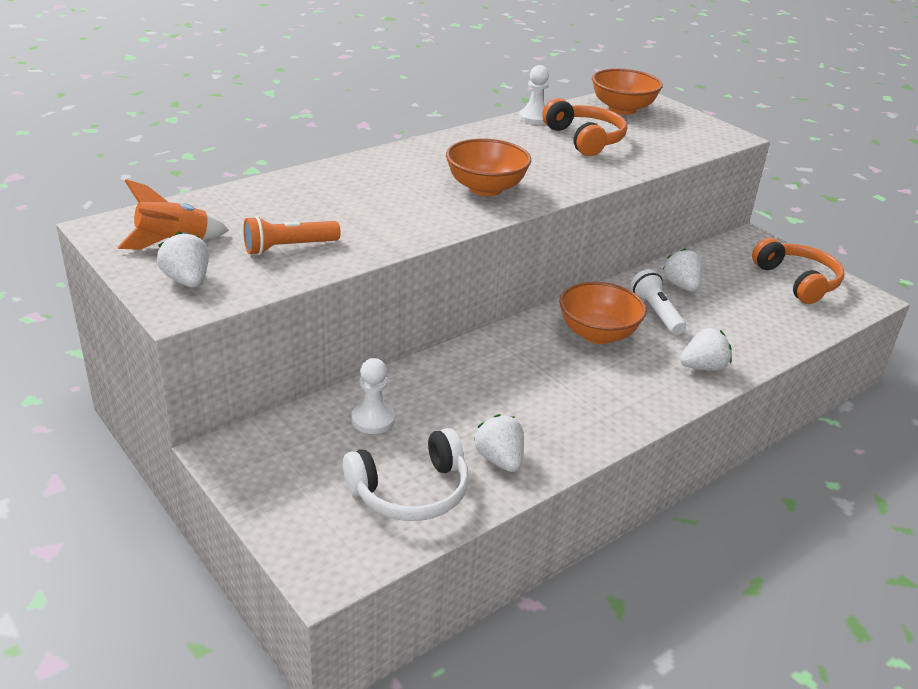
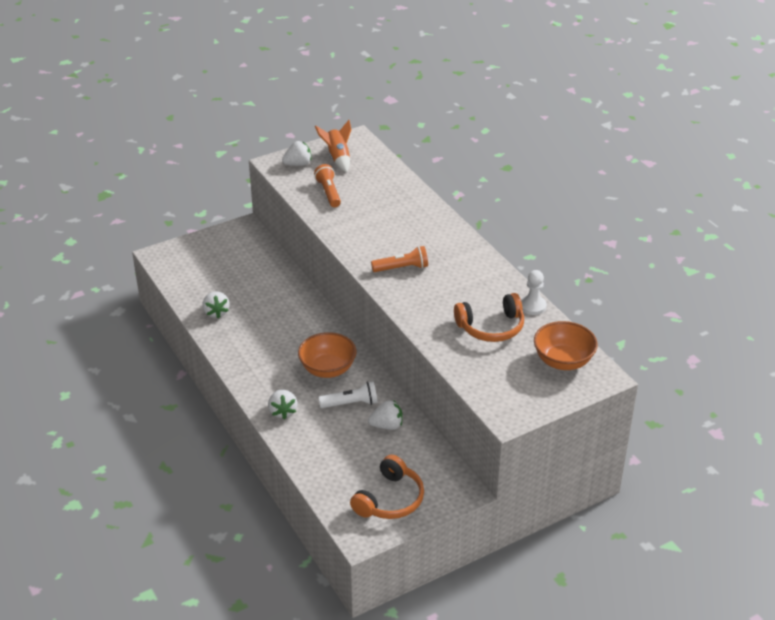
camera: 100 degrees right, 5 degrees up
white headphones [343,428,469,521] -> none
white pawn [351,358,395,434] -> none
orange bowl [446,138,531,196] -> orange flashlight [371,246,428,272]
white strawberry [473,414,524,472] -> white strawberry turned 90 degrees clockwise [202,291,230,319]
orange headphones [752,238,844,304] -> orange headphones turned 45 degrees counterclockwise [350,455,424,519]

